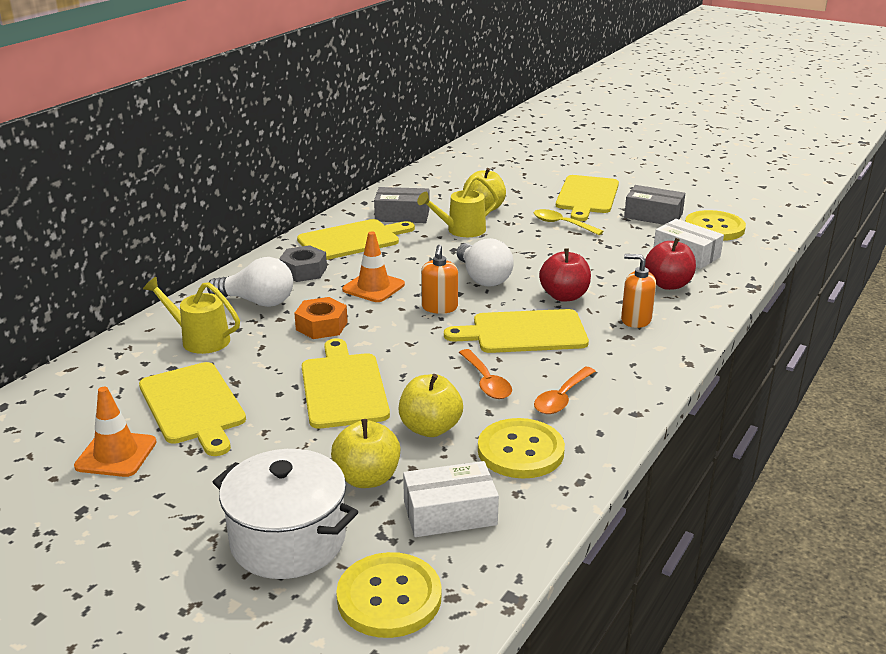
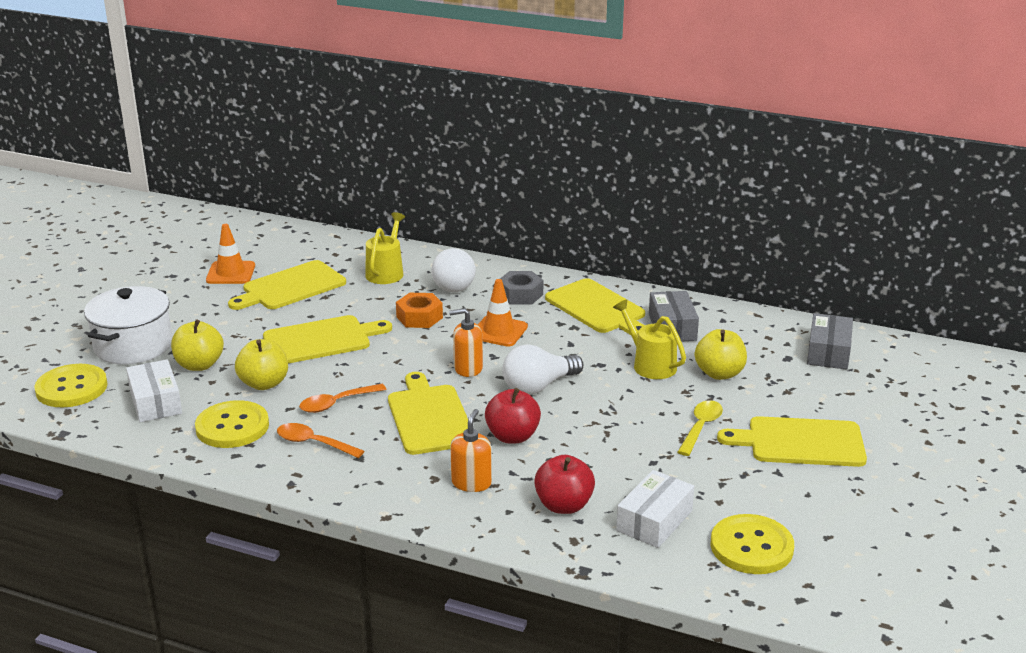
camera: 80 degrees right, 0 degrees up
grey box [624,185,685,225] -> grey box moved to [807,313,853,370]

